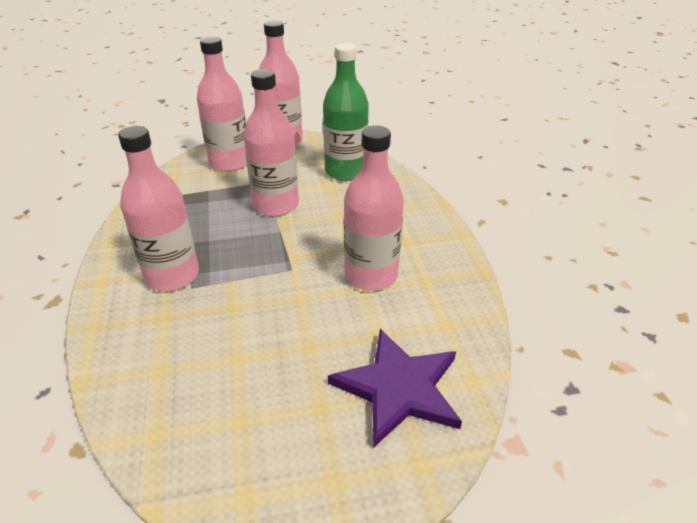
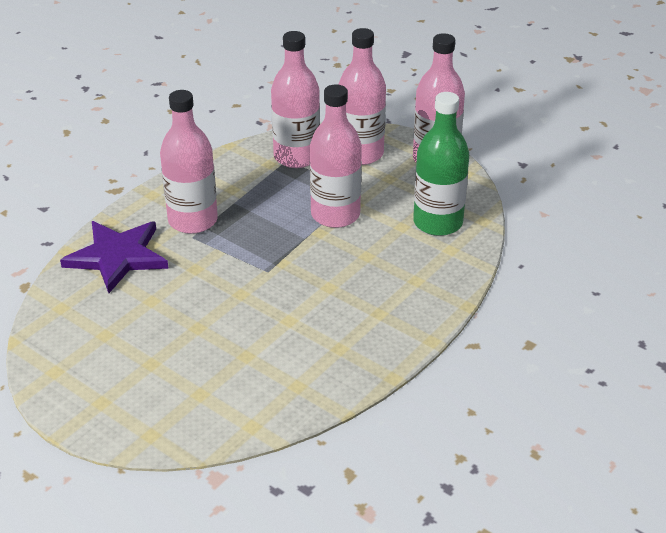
camera: 50 degrees right, 0 degrees up
purple star [328,329,462,447] -> purple star moved to [60,221,169,293]
pink bottle [344,125,404,291] -> pink bottle moved to [271,31,320,168]

